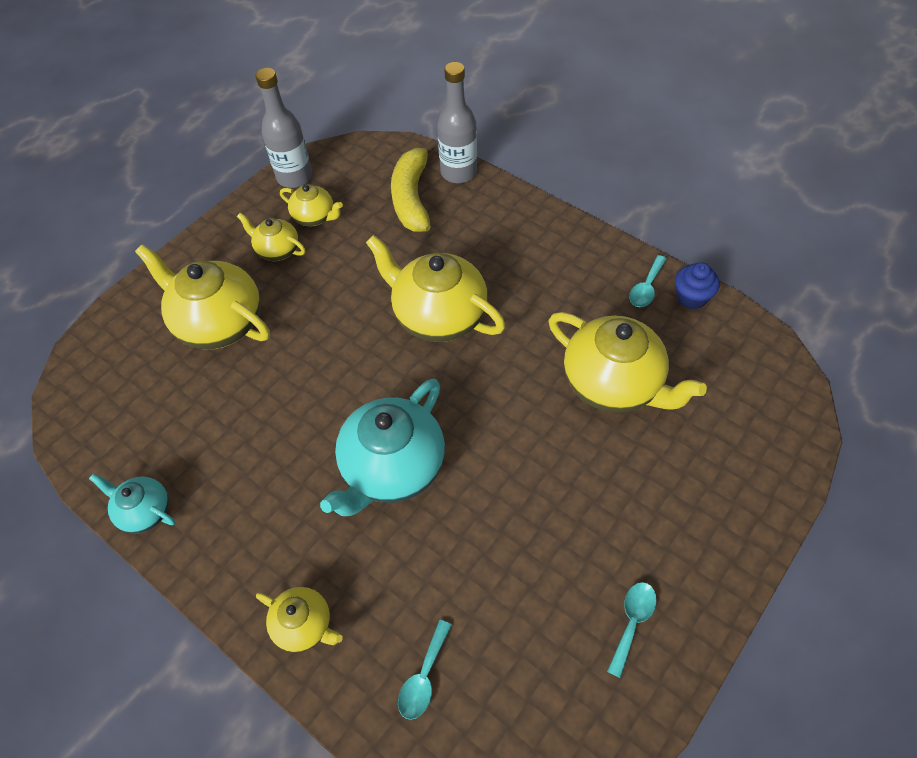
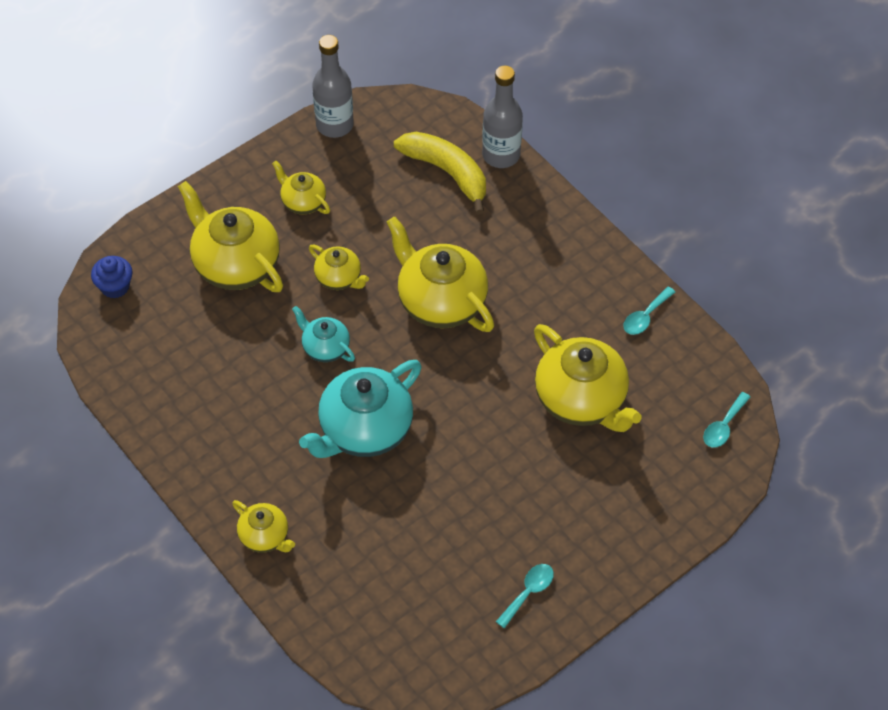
camera: 10 degrees right, 0 degrees up
turquoise teapot [89,473,175,533] -> turquoise teapot moved to [292,306,355,362]
yellow teapot [280,184,343,226] -> yellow teapot moved to [309,244,369,290]
yellow banana [391,141,437,232] -> yellow banana turned 120 degrees clockwise [394,132,486,215]
turquoise spoon [398,620,452,720] -> turquoise spoon moved to [703,392,750,448]
blue cupcake [675,262,720,309] -> blue cupcake moved to [91,256,133,299]

